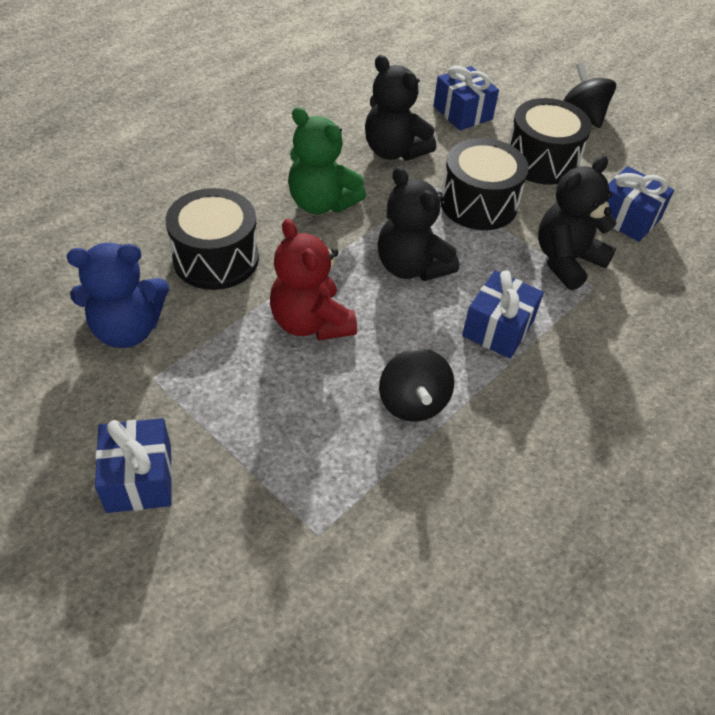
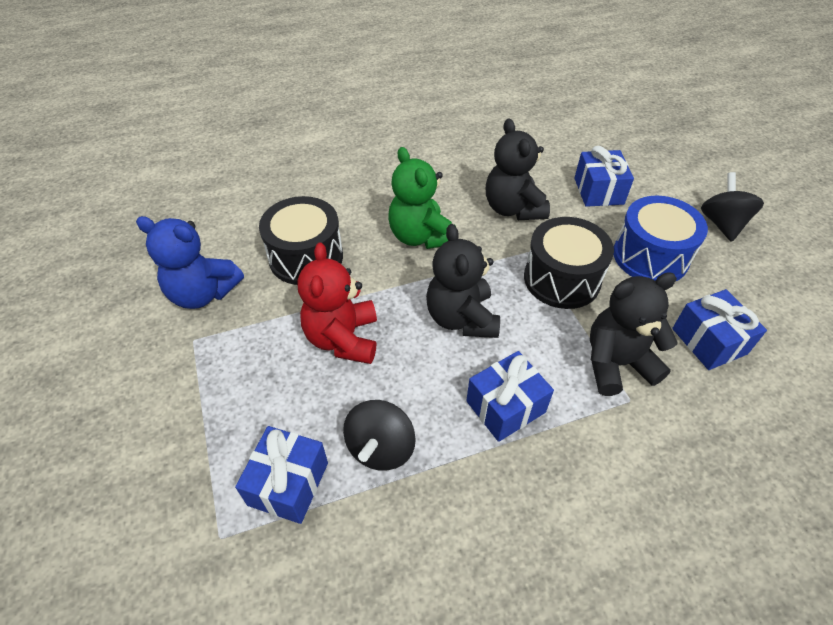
camera: 30 degrees right, 0 degrees up
blue gift [95,418,172,513] -> blue gift moved to [235,426,328,524]
black drum [508,98,592,185] -> blue drum [613,196,708,282]

